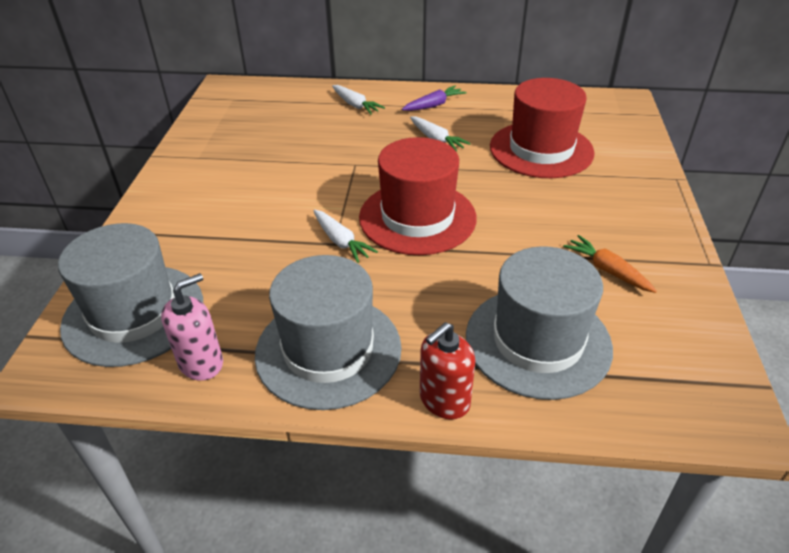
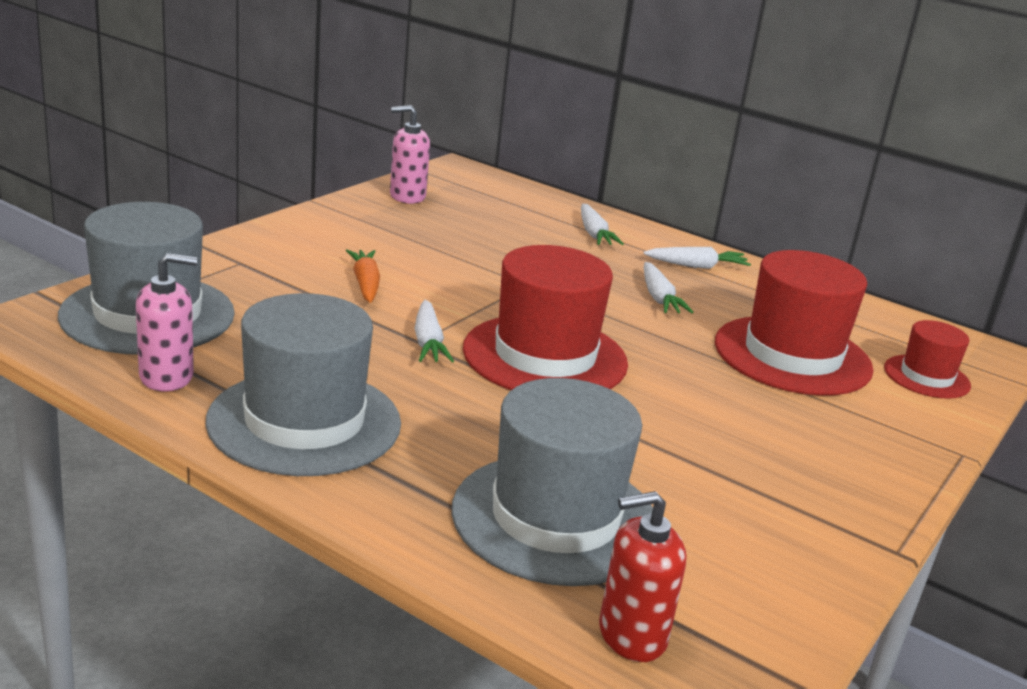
camera: 25 degrees right, 15 degrees down
purple carrot [402,86,466,111] -> white carrot [644,247,751,269]
red soap dispenser [420,322,475,420] -> red soap dispenser moved to [599,491,687,662]
orange carrot [563,235,657,293] -> orange carrot moved to [346,249,380,303]
none -> pink soap dispenser [390,105,430,204]
none -> red hat [884,320,971,399]

